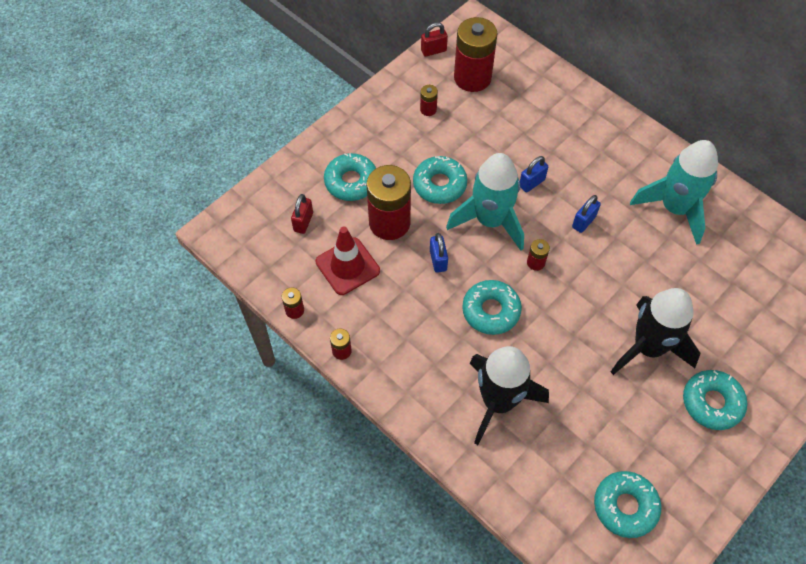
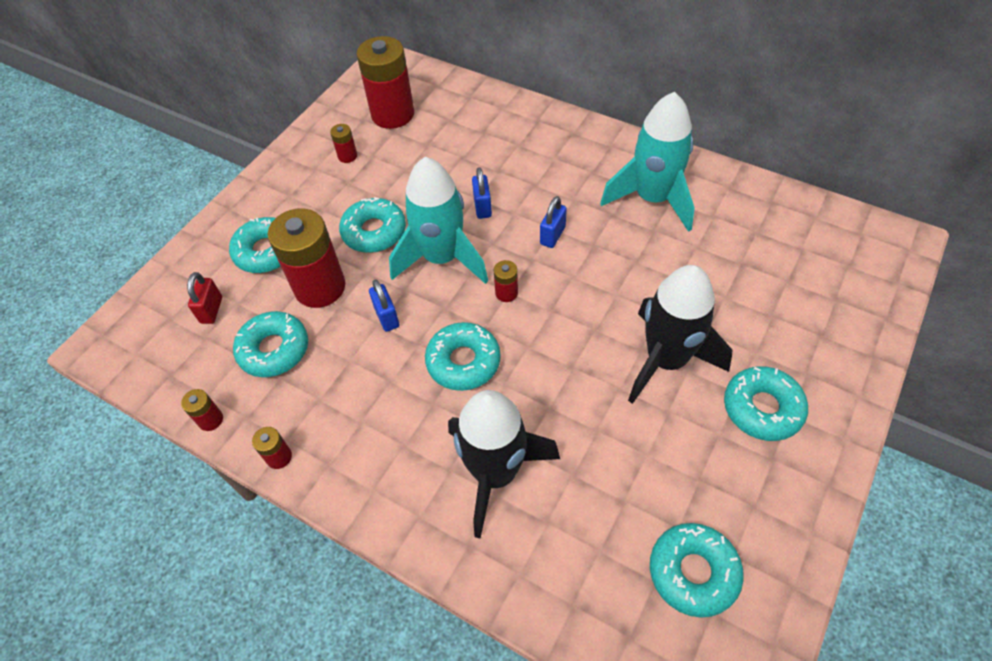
camera: 10 degrees left, 5 degrees down
red traffic cone [316,226,380,295] -> turquoise donut [233,311,308,377]
red padlock [421,22,448,57] -> none
blue padlock [520,156,548,193] -> blue padlock turned 45 degrees counterclockwise [472,167,492,219]

